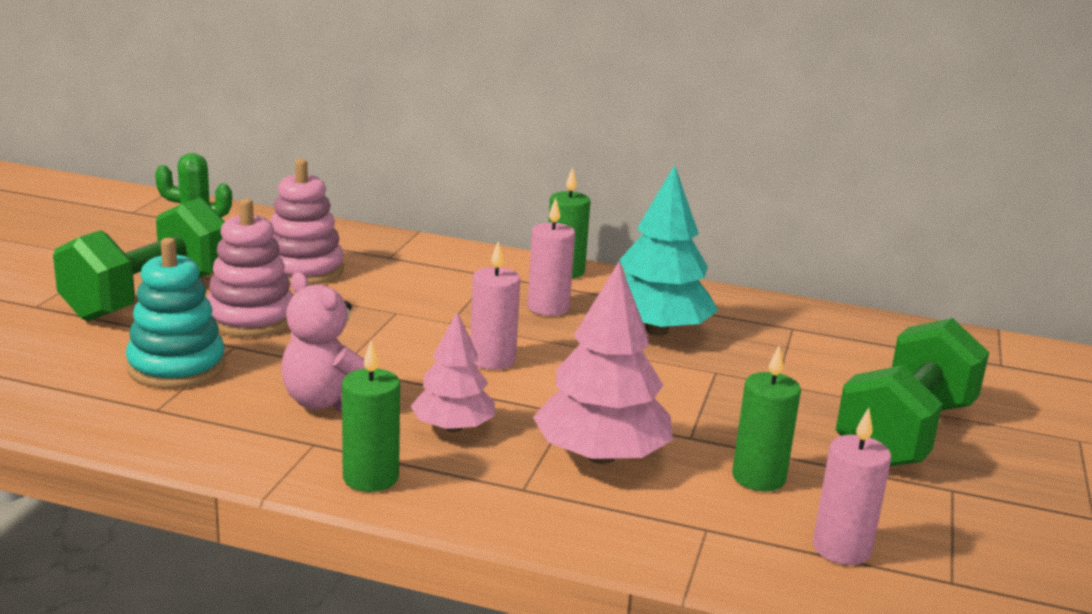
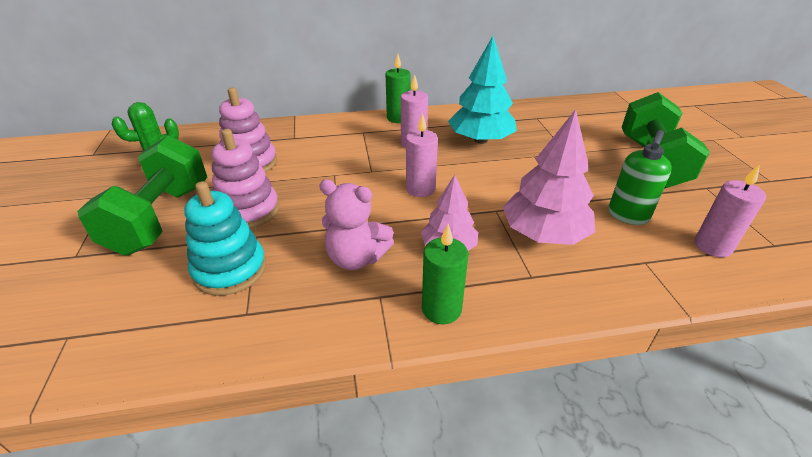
camera: 25 degrees left, 15 degrees up
green candle [732,345,801,491] -> green soap dispenser [608,130,672,225]

